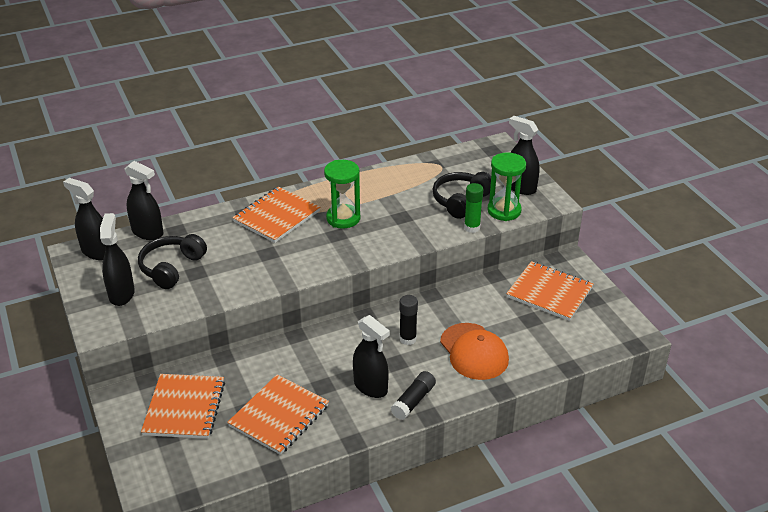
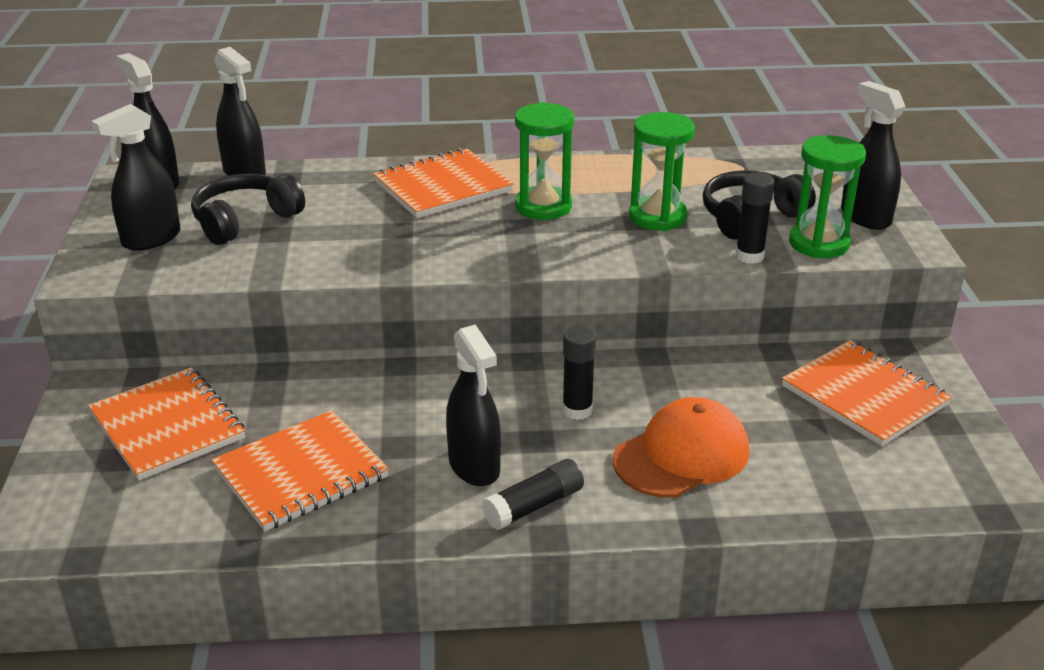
camera: 20 degrees right, 5 degrees down
black spray bottle [100,213,135,306] -> black spray bottle turned 150 degrees counterclockwise [92,104,180,251]
orange notebook [141,374,225,439] -> orange notebook turned 60 degrees counterclockwise [88,368,245,480]
orange cap [440,323,509,380] -> orange cap turned 120 degrees counterclockwise [613,397,749,497]
green glue stick [464,183,483,233] -> black glue stick [736,172,775,264]
none -> green hourglass [629,112,695,231]

